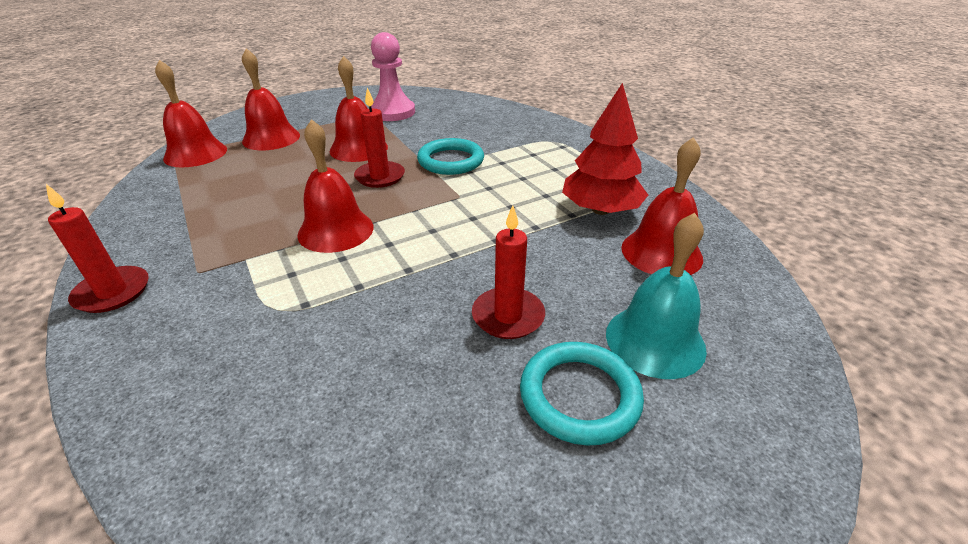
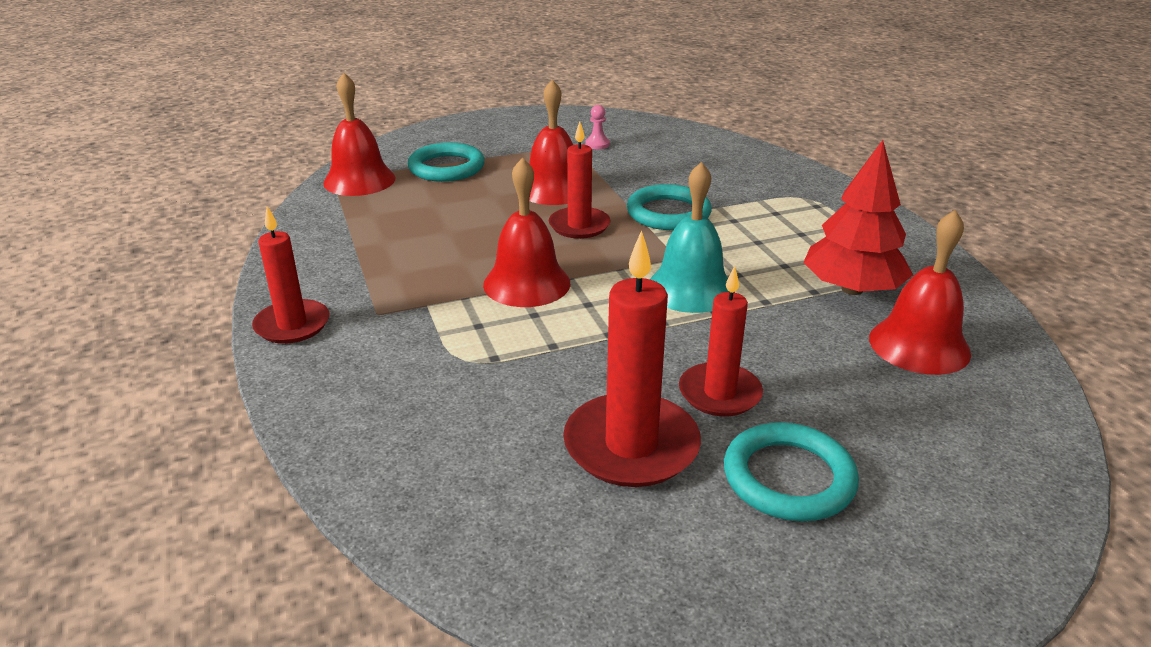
camera: 10 degrees right, 5 degrees down
red bell [242,48,300,150] -> turquoise ring [408,142,485,182]
pink pawn [371,32,415,121] -> pink pawn [585,105,610,149], size x0.42
turquoise bell [606,213,707,379] -> turquoise bell moved to [650,162,735,313]
none -> red candle [563,230,701,487]

